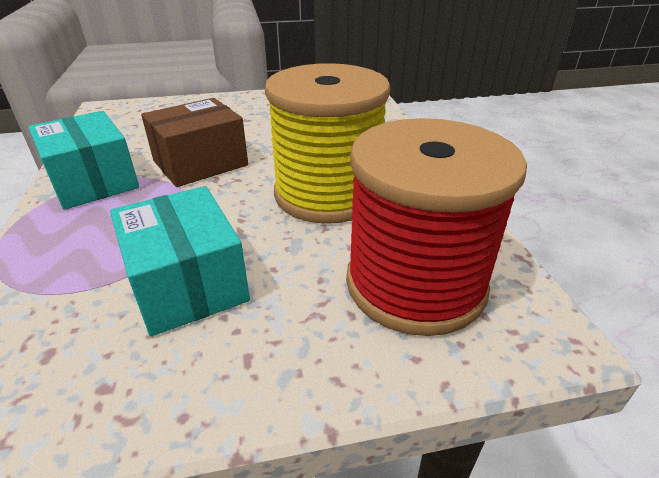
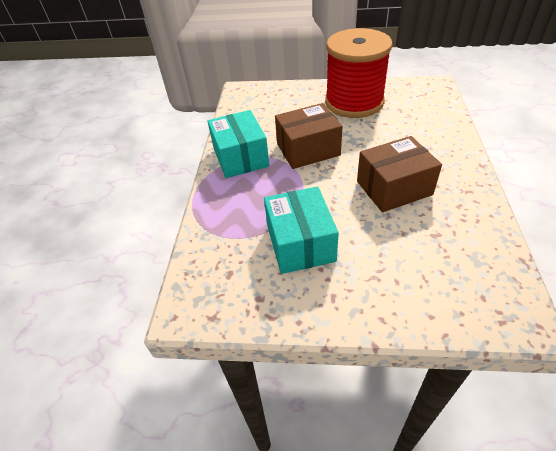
camera: 20 degrees right, 10 degrees up
yellow spool [265,63,391,224] -> brown box [357,136,442,212]
red spool [346,118,527,336] -> red spool moved to [325,28,392,118]

